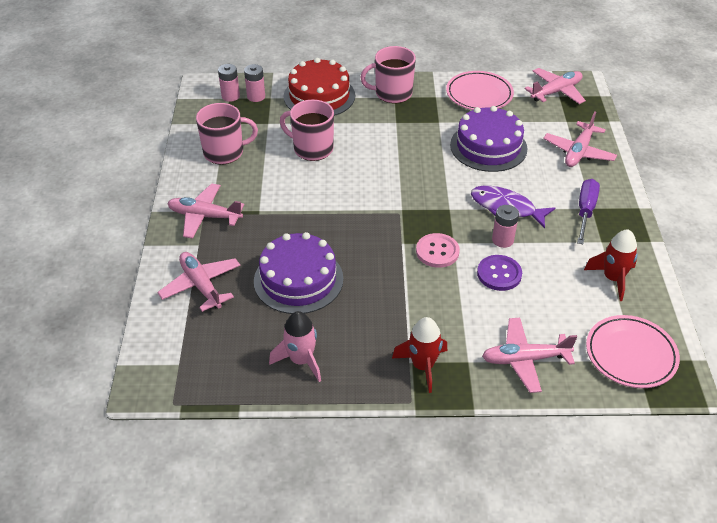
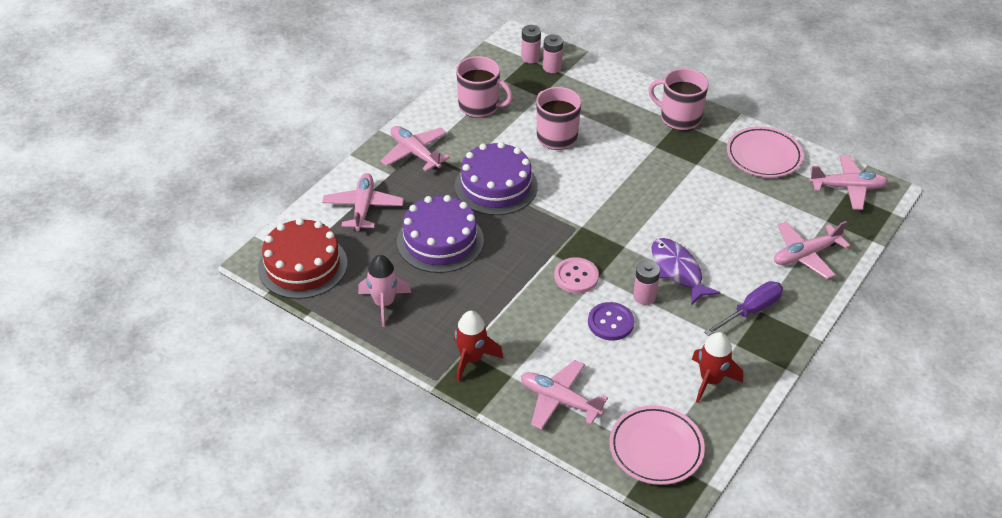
camera: 35 degrees right, 0 degrees up
red cake [284,58,355,116] -> red cake moved to [258,218,347,299]
purple cake [450,106,528,172] -> purple cake moved to [455,142,538,215]

